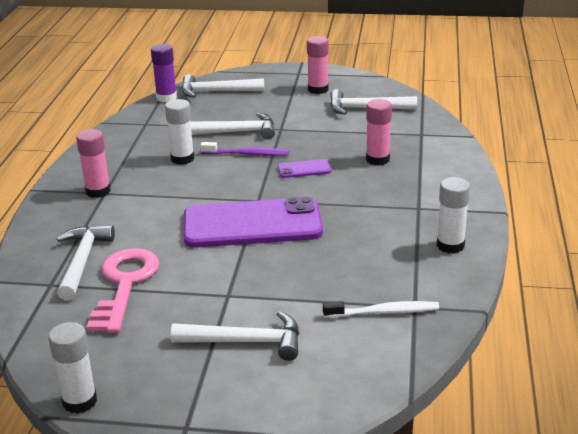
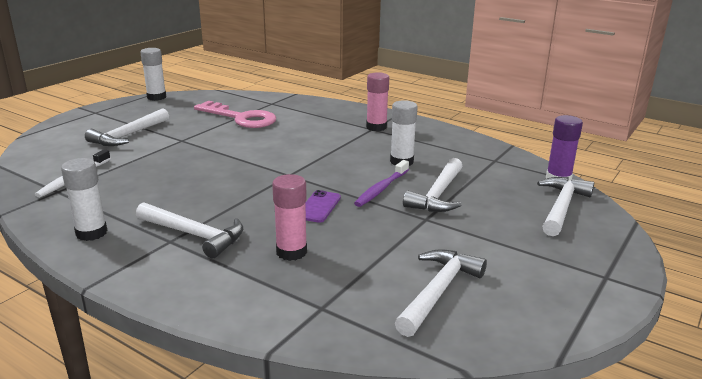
camera: 115 degrees right, 5 degrees down
white hammer [57,225,115,300] -> white hammer moved to [136,202,243,259]
purple phone [183,197,323,248] -> none
pink glue stick [307,36,329,94] -> none

